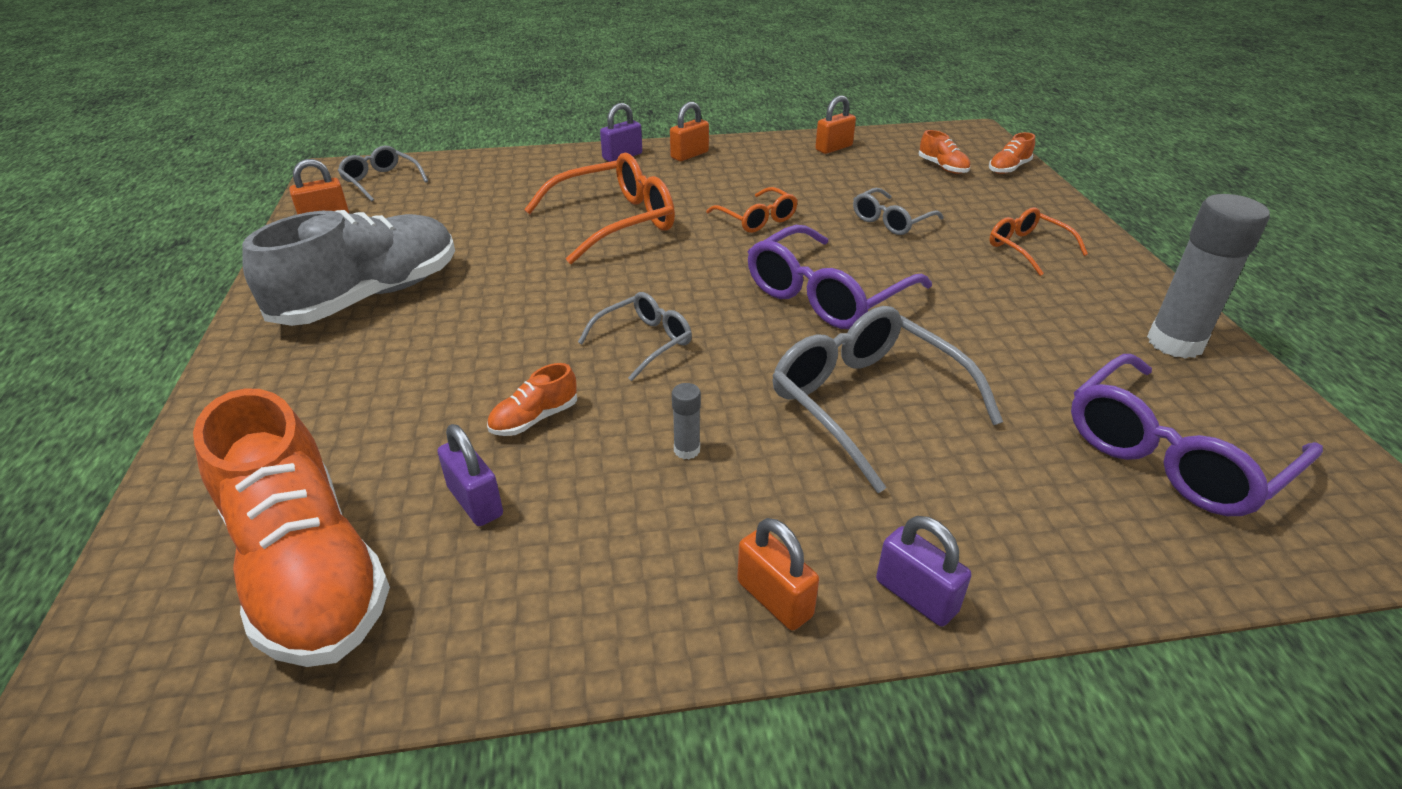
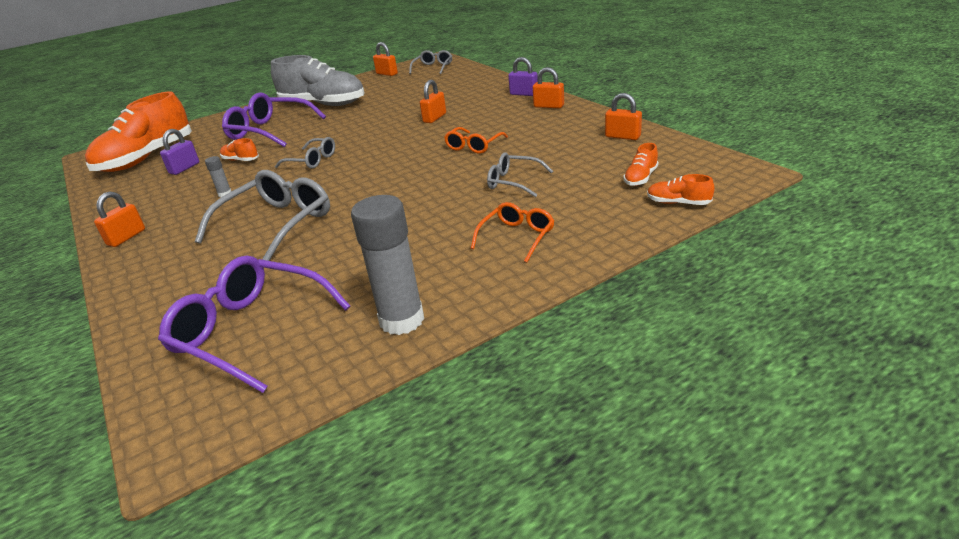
camera: 70 degrees right, 5 degrees down
orange glasses [524,153,675,264] -> orange padlock [420,80,446,123]
purple glasses [747,225,932,329] -> purple glasses moved to [222,92,326,147]
purple padlock [876,516,972,627] -> none

